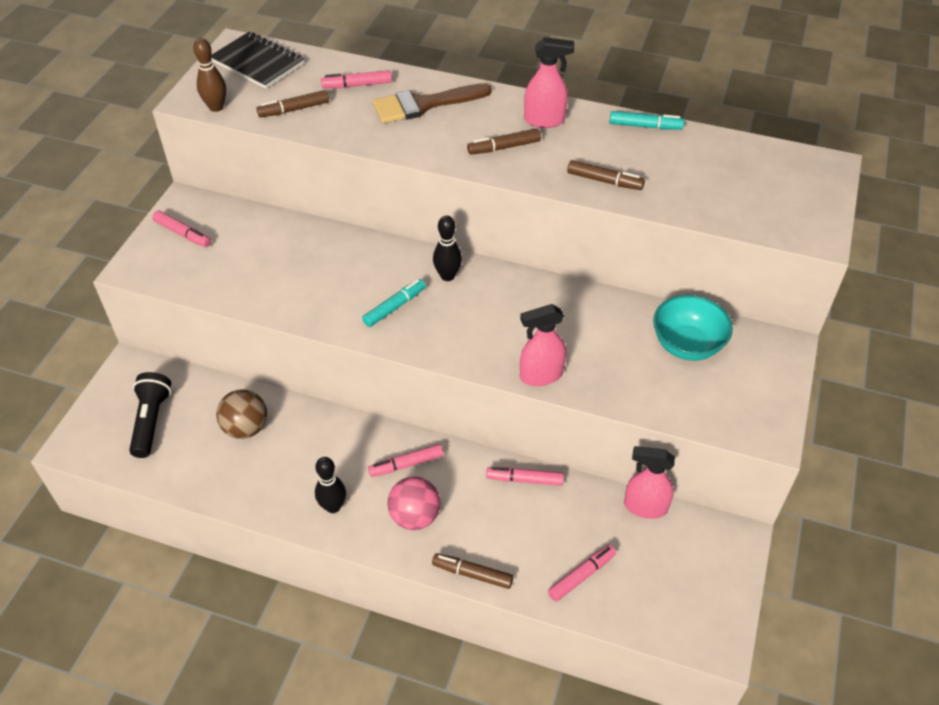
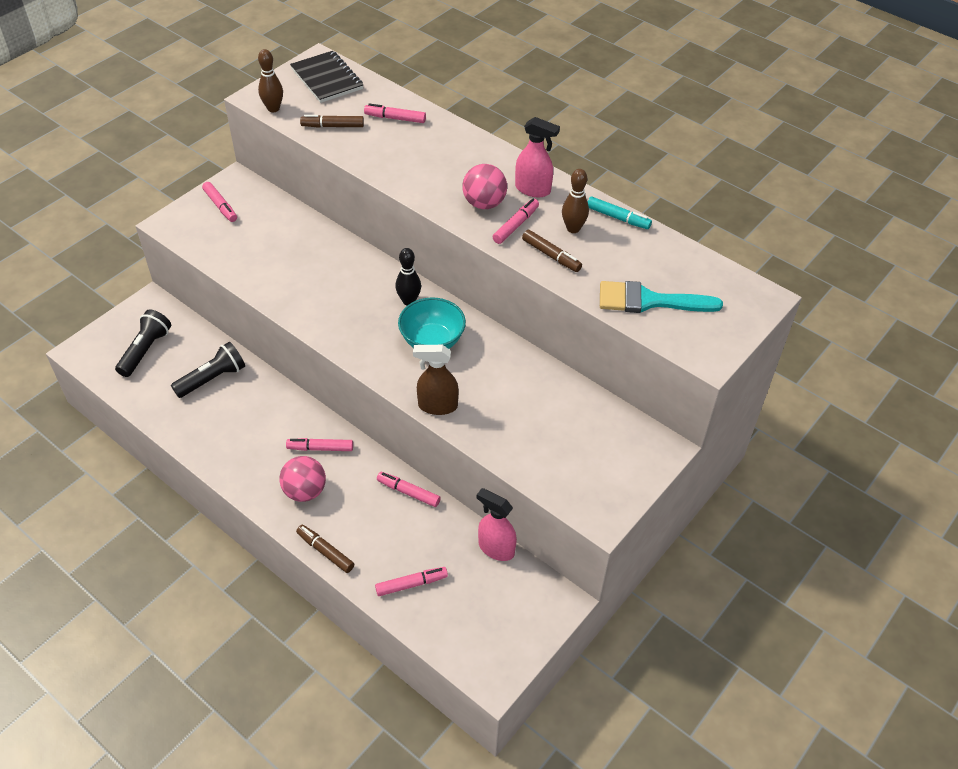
camera: 20 degrees right, 0 degrees up
brown ball [216,389,267,439] -> black flashlight [171,342,245,398]
black bowling pin [315,457,346,513] -> none
turquoise marker [362,279,426,327] -> none
brown brush [372,83,492,123] -> none
brown marker [467,128,541,155] -> pink ball [462,164,507,209]
pink spray bottle [520,304,566,386] -> brown spray bottle [413,345,459,415]
turquoise bowl [653,295,733,361] -> turquoise bowl moved to [398,298,466,349]
none -> pink marker [493,199,539,244]
none -> brown bowling pin [562,169,589,233]
none -> turquoise brush [600,281,723,313]

